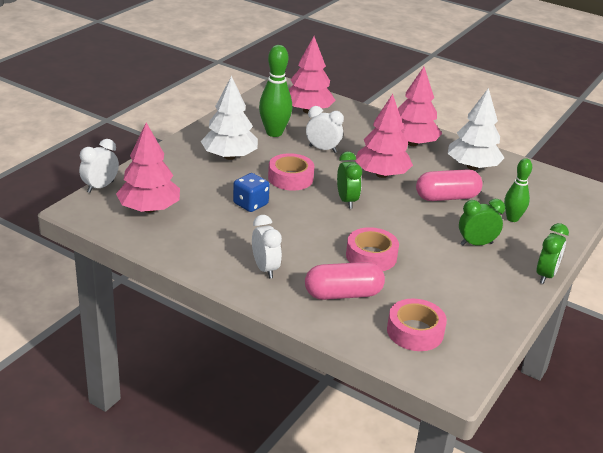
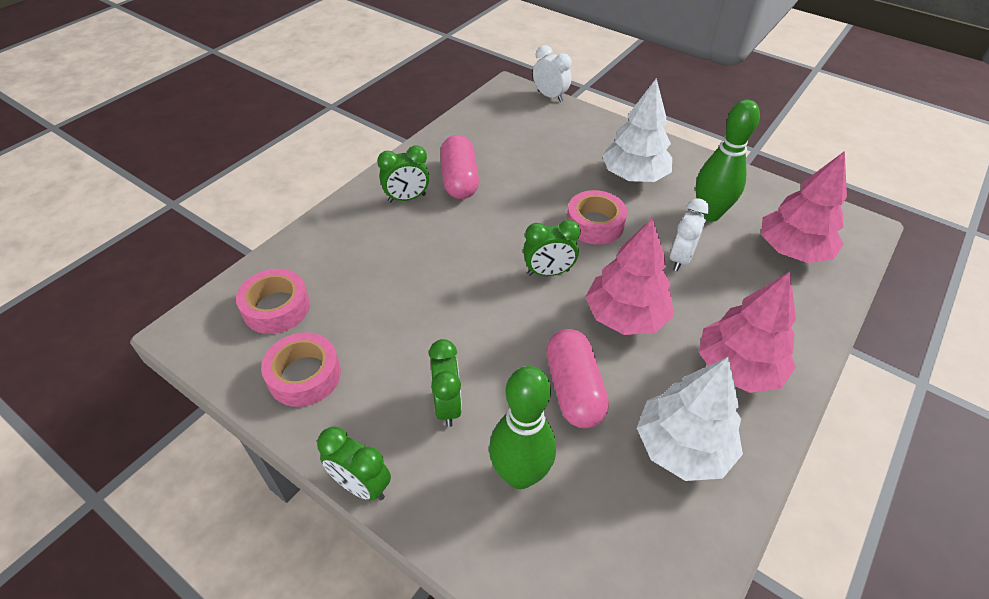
camera: 95 degrees right, 15 degrees up
pink tree [116,123,180,213] -> none
blue dice [233,173,270,212] -> none
white clock [252,215,282,279] -> green clock [377,145,430,203]
pink capsule [305,262,385,300] -> pink capsule moved to [440,135,479,199]
pink tape [346,227,399,271] -> pink tape moved to [261,332,341,407]
green bowling pin [504,158,532,222] -> green bowling pin [489,366,556,489], size x1.54

